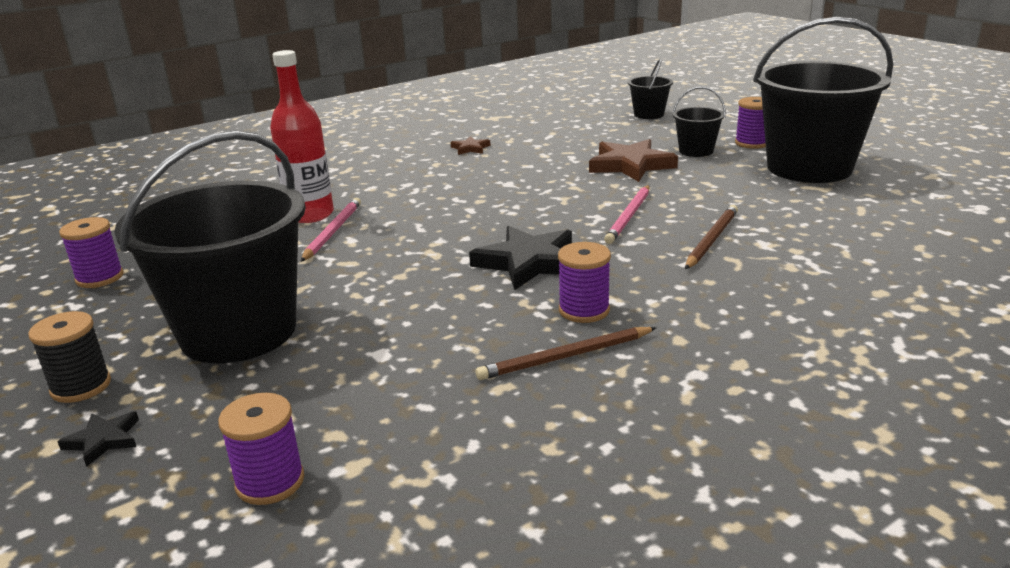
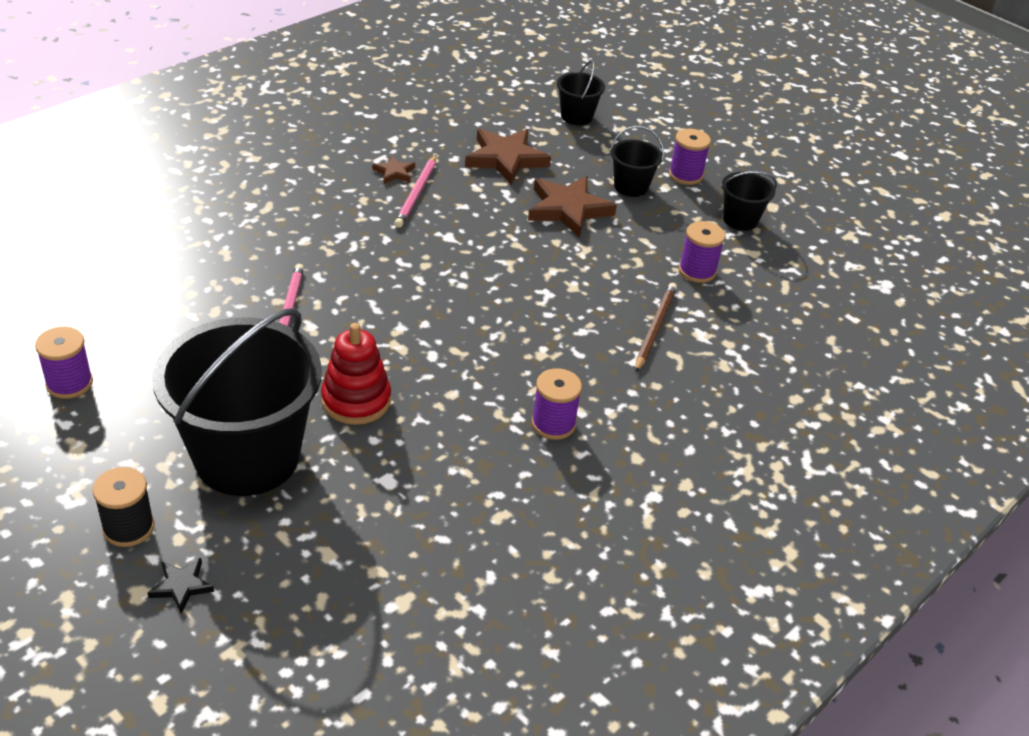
camera: 15 degrees left, 15 degrees up
purple spool [218,393,304,505] -> purple spool moved to [679,221,725,283]
red bottle [270,50,334,223] -> none
black star [469,226,572,290] -> none
brown pencil [475,327,656,380] -> none
pink pencil [604,185,650,244] -> pink pencil moved to [394,155,437,228]
black bucket [753,17,893,183] -> black bucket [721,171,777,231], size x0.44
none -> red stacking toy [321,323,391,425]
none -> brown star [465,129,551,184]

